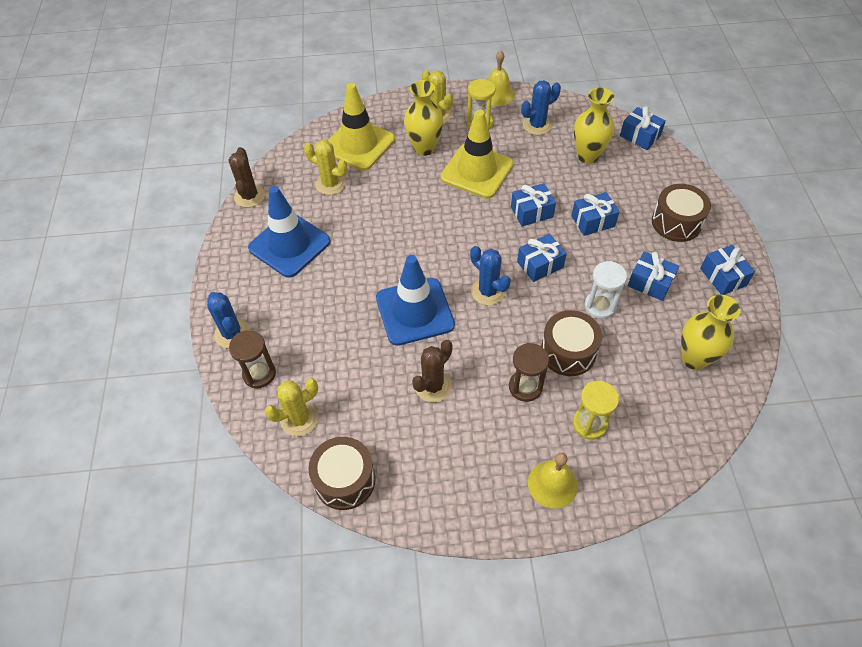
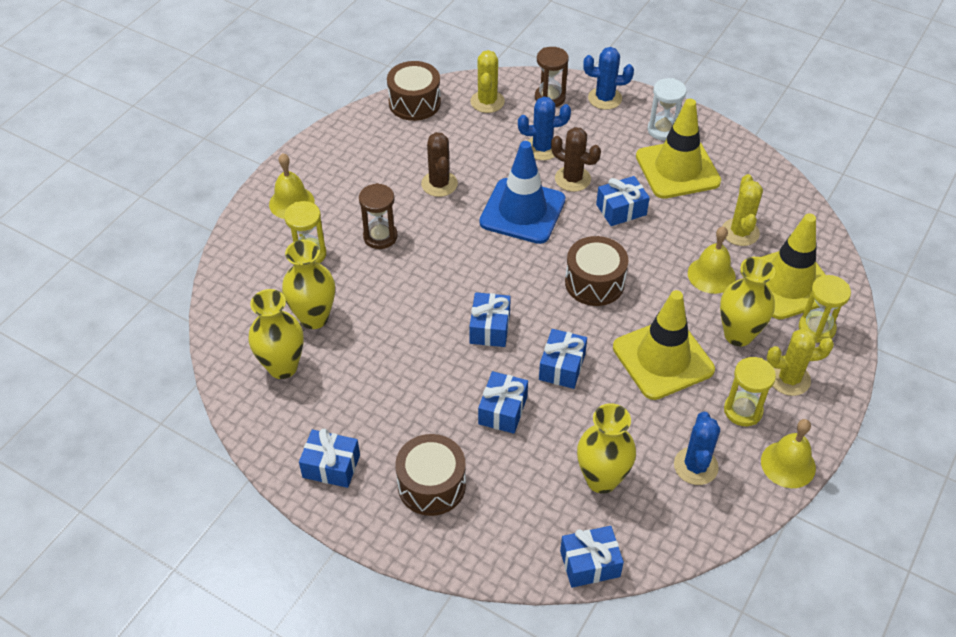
camera: 125 degrees right, 5 degrees down
brown cactus [229,147,265,208] -> brown cactus moved to [551,127,601,192]
blue traffic cone [248,186,331,278] -> yellow traffic cone [636,99,721,199]
yellow cactus [304,140,348,195] -> yellow cactus turned 60 degrees counterclockwise [722,174,763,246]
blue cactus [470,246,511,305] -> blue cactus moved to [518,97,571,160]
brown drum [541,310,602,376] -> brown drum moved to [565,236,628,306]
white hourglass [585,261,627,319] -> white hourglass moved to [648,78,687,141]
blue gift [628,252,679,301] -> blue gift moved to [596,176,650,226]
none -> yellow vase [282,240,335,329]
none -> yellow bell [688,226,736,294]
none -> yellow hourglass [799,275,851,343]

